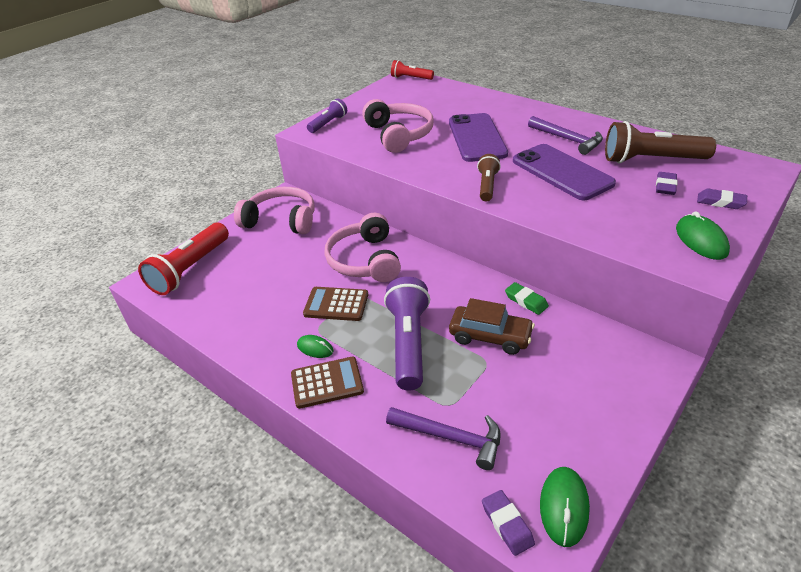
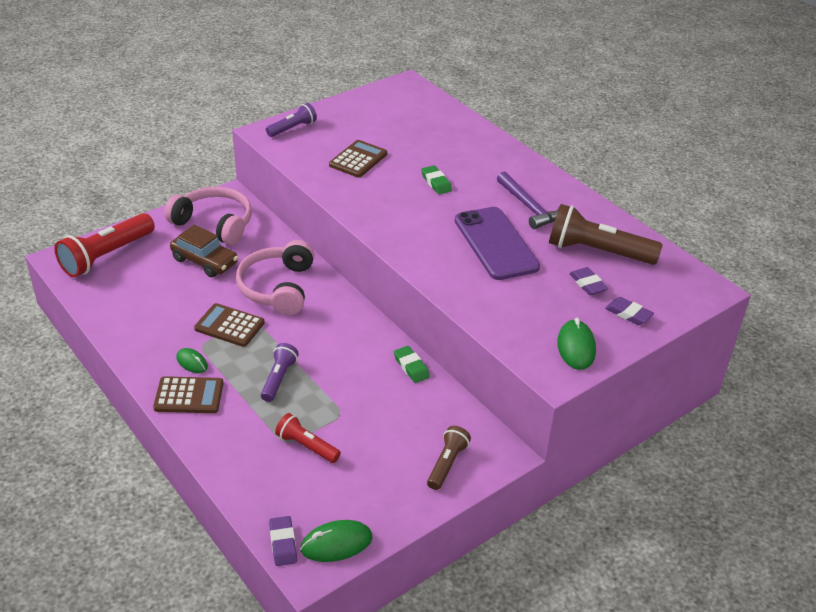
camera: 10 degrees right, 0 degrees up
pink headphones [362,99,434,153] -> brown calculator [329,140,387,178]
purple flashlight [384,277,430,390] -> purple flashlight [261,343,299,402], size x0.56
purple hammer [386,407,501,470] -> none
red flashlight [391,60,434,80] -> red flashlight moved to [275,413,341,463]
purple phone [449,113,508,162] -> green eraser [421,165,452,194]
brown car [449,298,535,355] -> brown car moved to [170,225,238,277]
brown flashlight [477,154,501,201] -> brown flashlight moved to [427,426,471,490]
green mouse [540,467,590,547] -> green mouse turned 45 degrees clockwise [300,520,373,562]
purple eraser [656,172,678,195] -> purple eraser turned 60 degrees counterclockwise [569,267,608,295]

